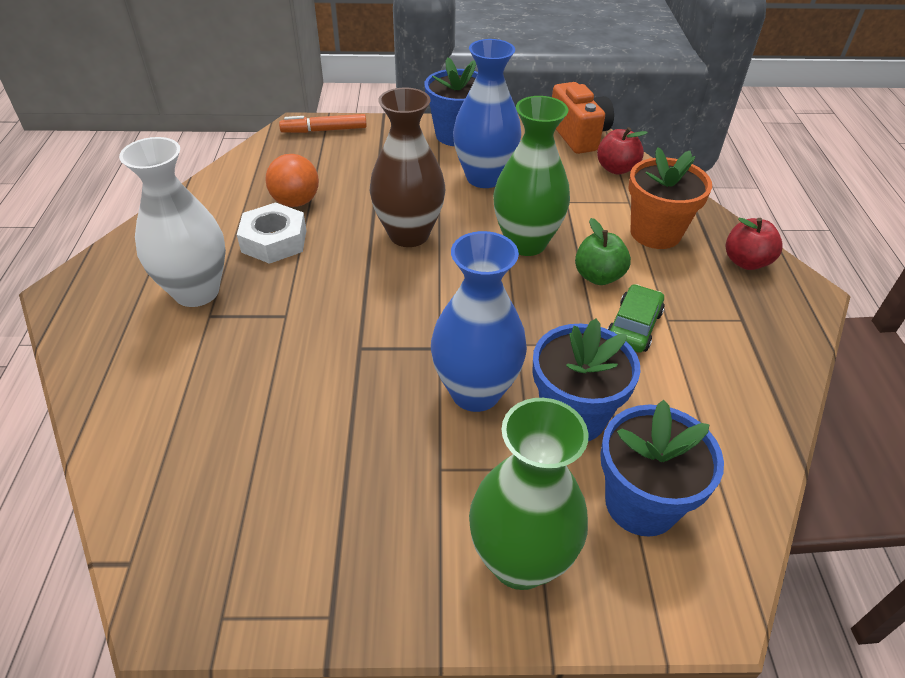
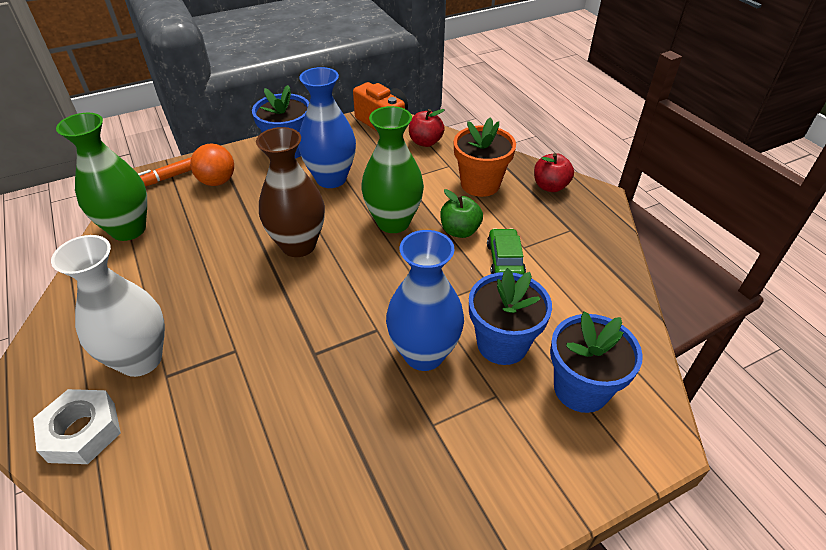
camera: 25 degrees left, 0 degrees up
white nut [237,202,307,264] -> white nut moved to [33,389,121,464]
orange ball [266,154,319,207] -> orange ball moved to [190,143,234,186]
green vase [469,398,588,590] -> green vase moved to [56,113,147,241]

